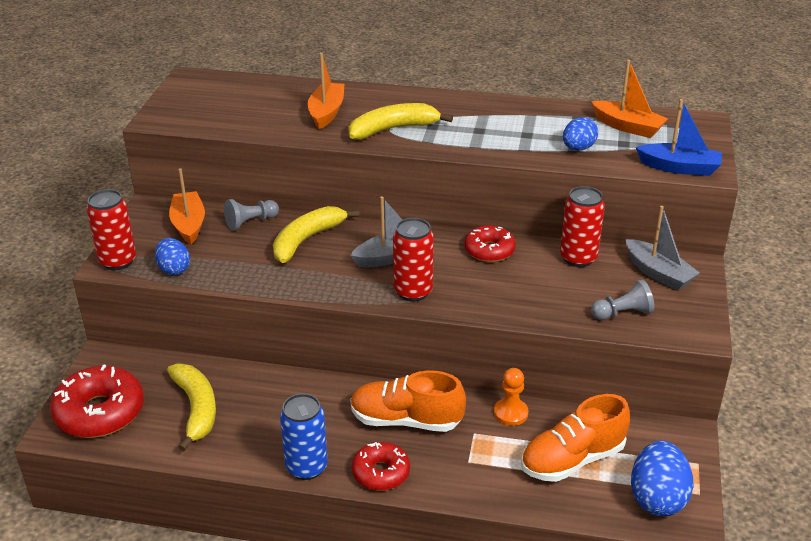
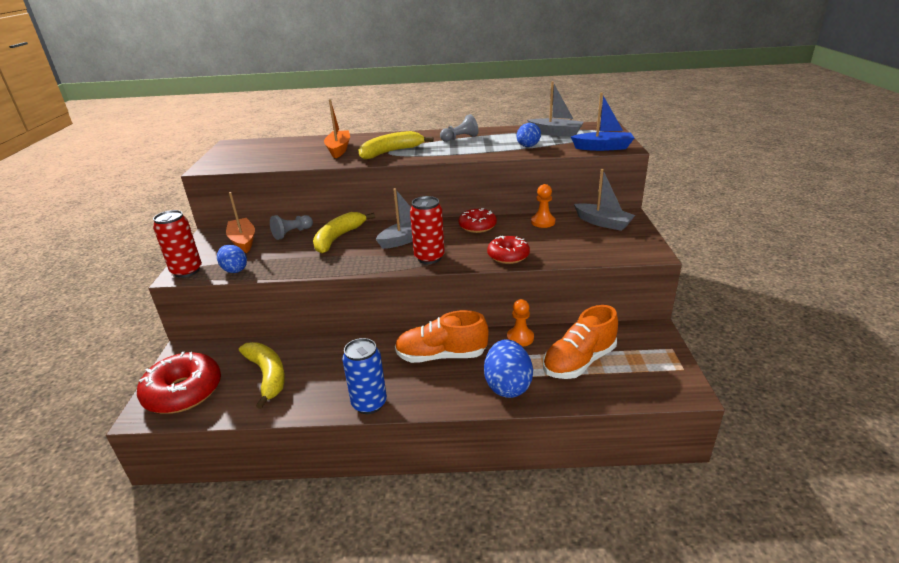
camera: 10 degrees left, 5 degrees down
red donut [352,442,410,491] -> red donut moved to [487,236,530,264]
red can [560,186,605,267] -> orange pawn [531,184,555,228]
orange boat [591,60,668,138] -> grey boat [527,81,584,136]
grey pawn [591,279,654,320] -> grey pawn moved to [440,114,479,142]
blue egg [631,441,693,516] -> blue egg moved to [484,339,533,398]

